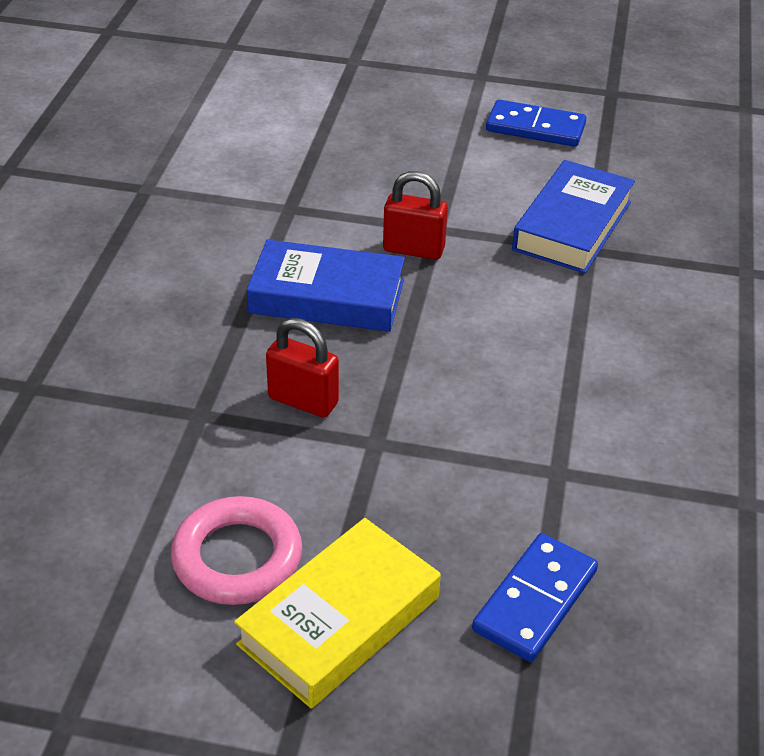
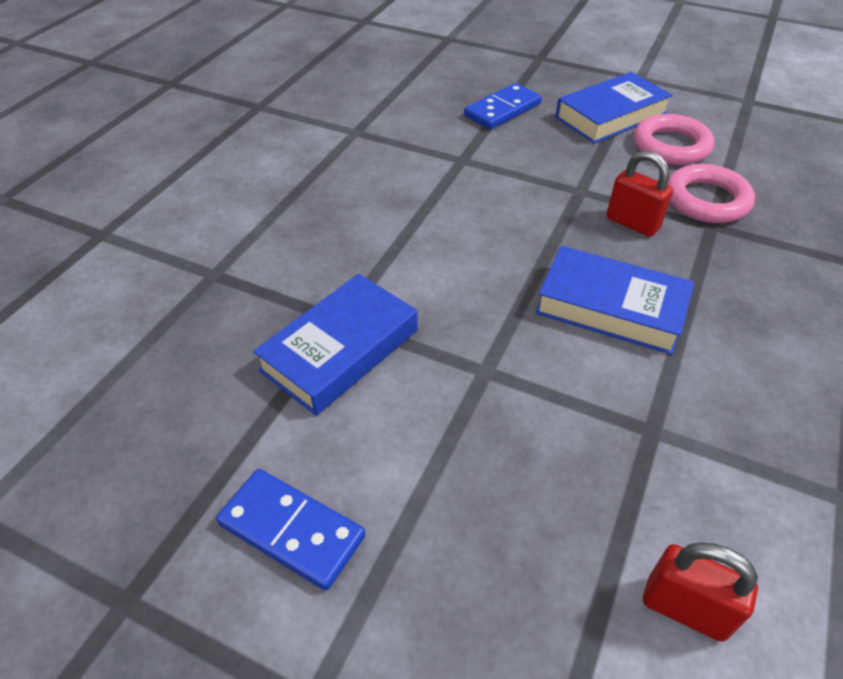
camera: 165 degrees left, 5 degrees up
yellow book [234,518,441,708] -> blue book [555,72,673,144]
red padlock [383,171,448,260] -> red padlock moved to [643,542,758,642]
none -> pink ring [667,164,755,223]

